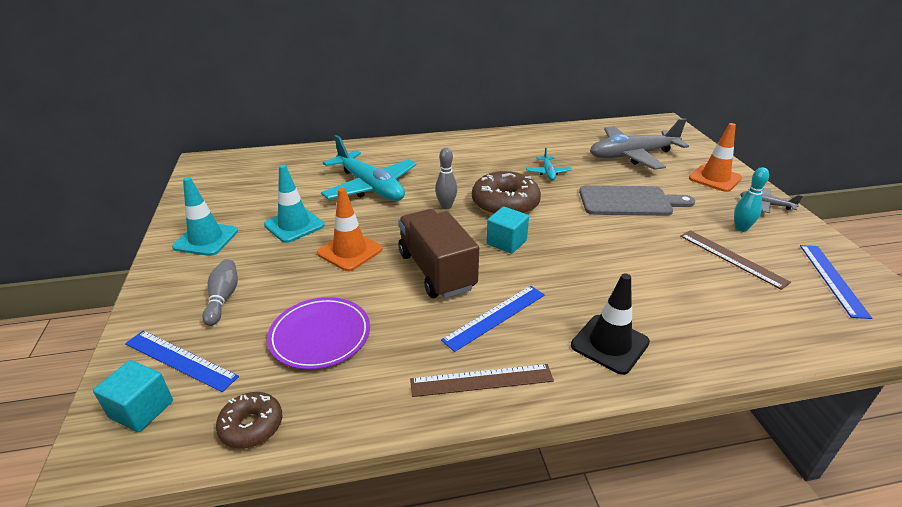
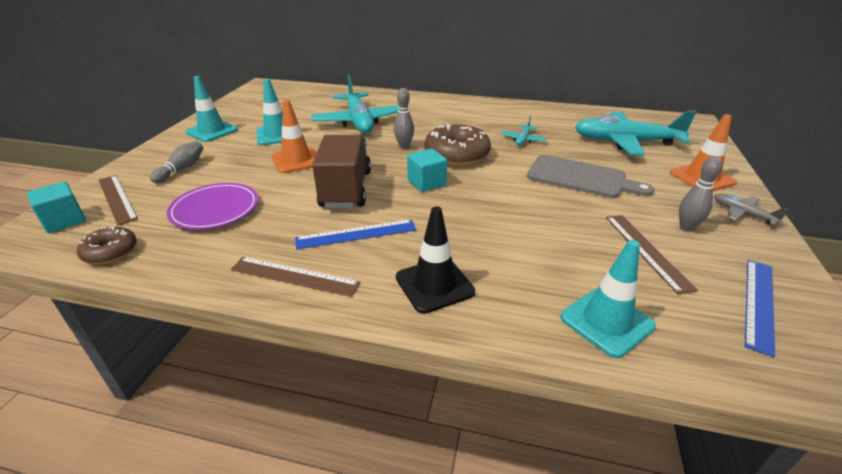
camera: 25 degrees right, 0 degrees up
blue ruler [125,330,239,392] -> brown ruler [99,175,138,225]
grey plane [590,118,689,170] -> turquoise plane [575,111,696,155]
turquoise bowling pin [734,167,769,232] -> grey bowling pin [679,156,723,232]
none -> turquoise traffic cone [561,240,656,358]

